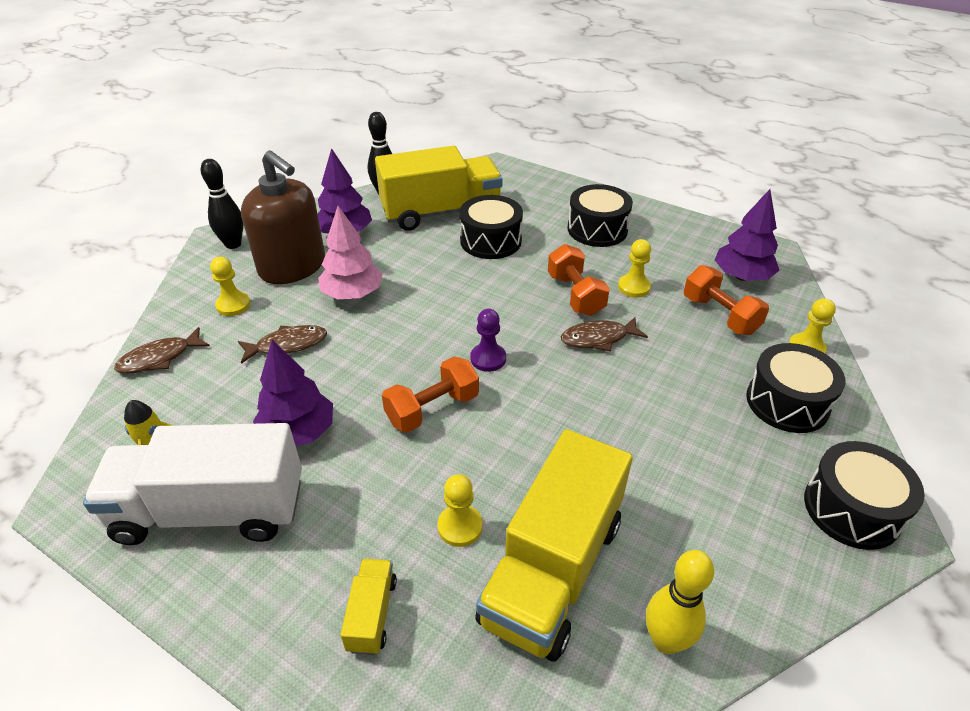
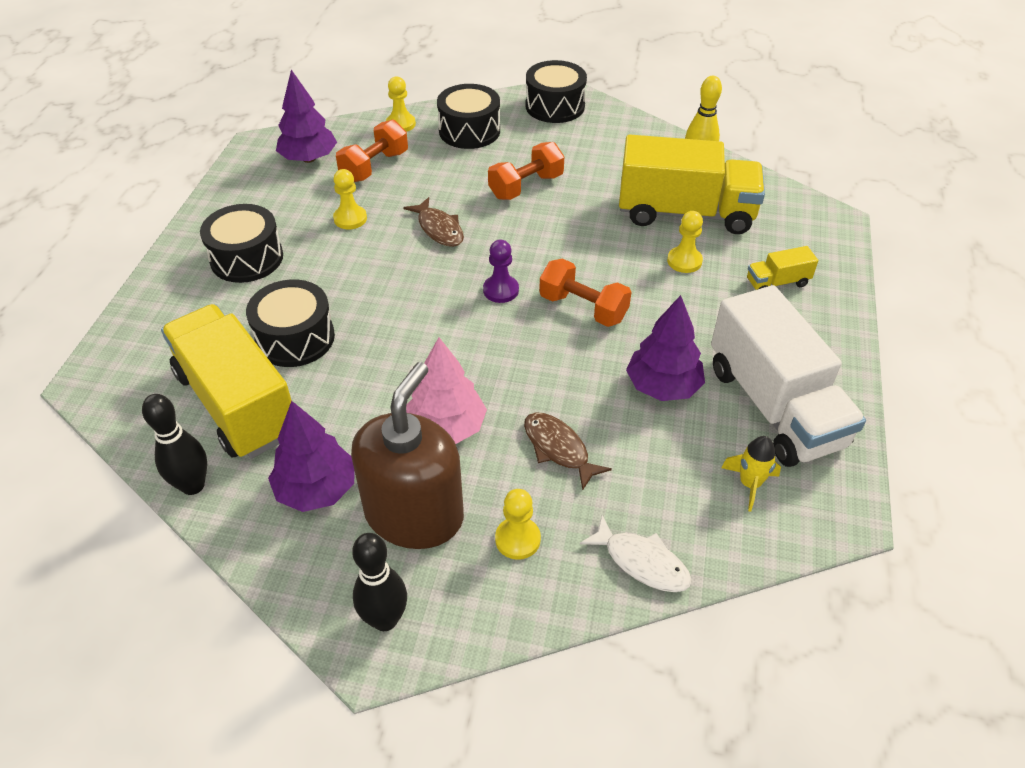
camera: 110 degrees left, 5 degrees up
brown fish [114,327,210,374] -> white fish [580,515,692,592]
orange dumbbell [548,244,610,316] -> orange dumbbell moved to [488,142,564,200]

